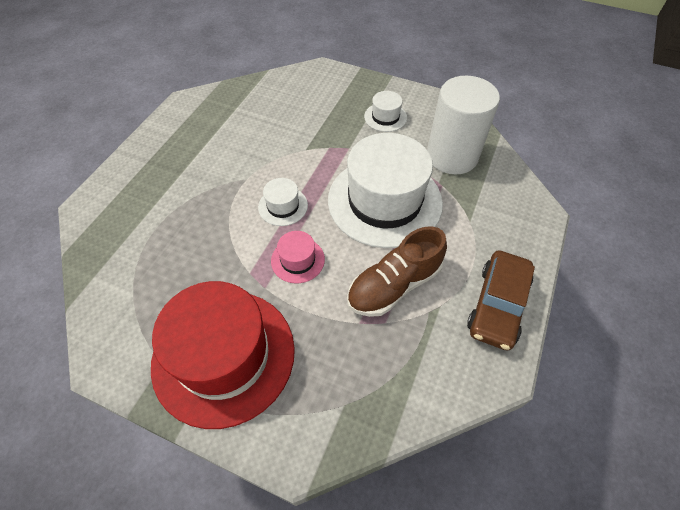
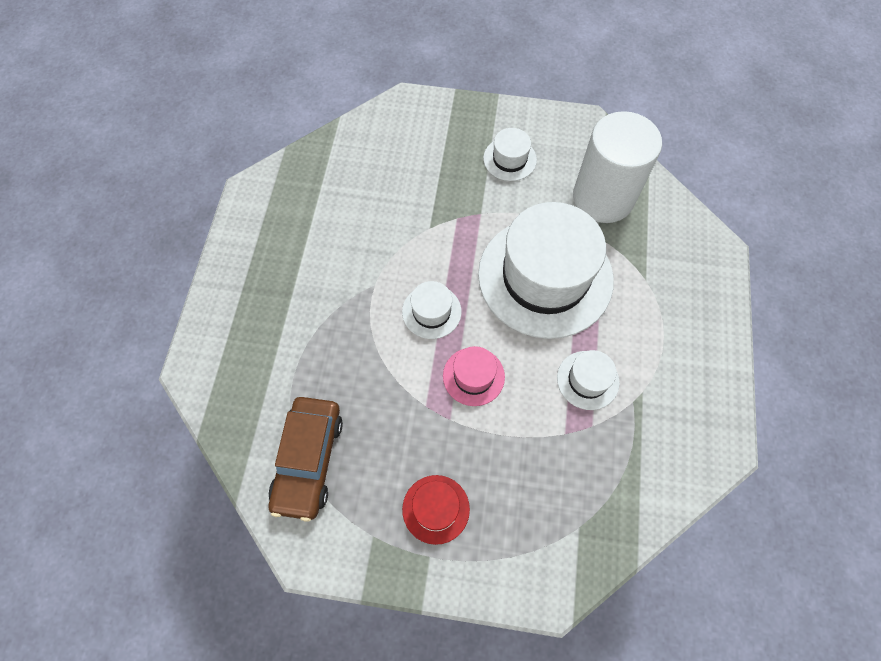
camera: 15 degrees left, 10 degrees up
red hat [151,281,295,429] -> red hat [402,475,470,545], size x0.43
brown shoe [347,226,447,317] -> white hat [557,350,620,410]
brown car [467,250,535,351] -> brown car moved to [269,397,343,522]

